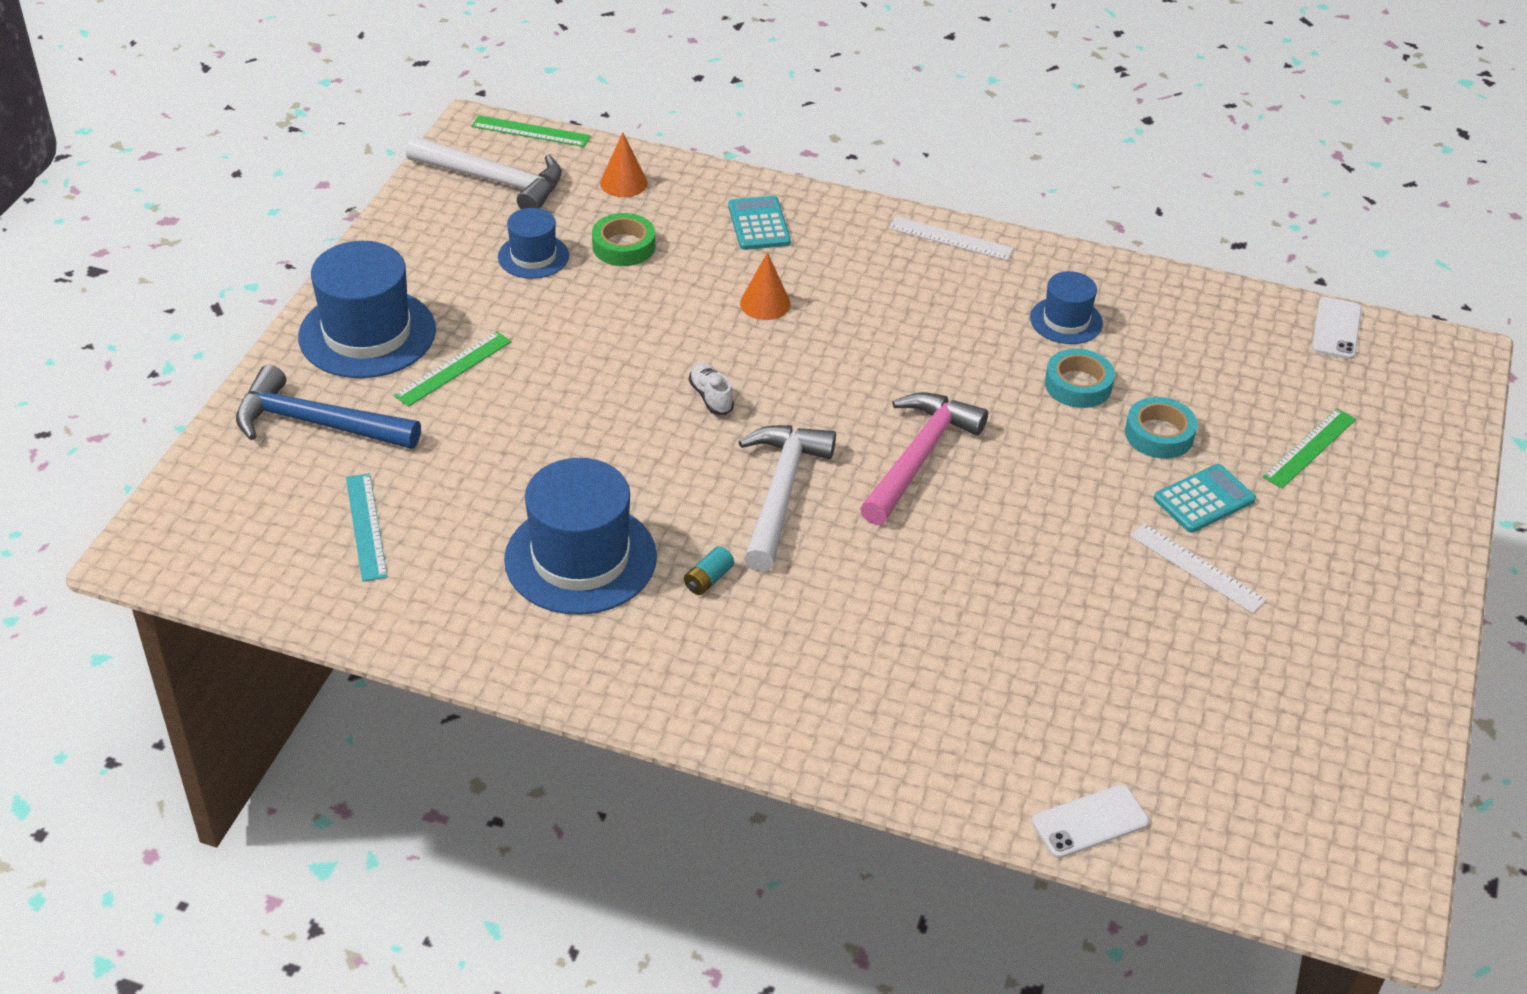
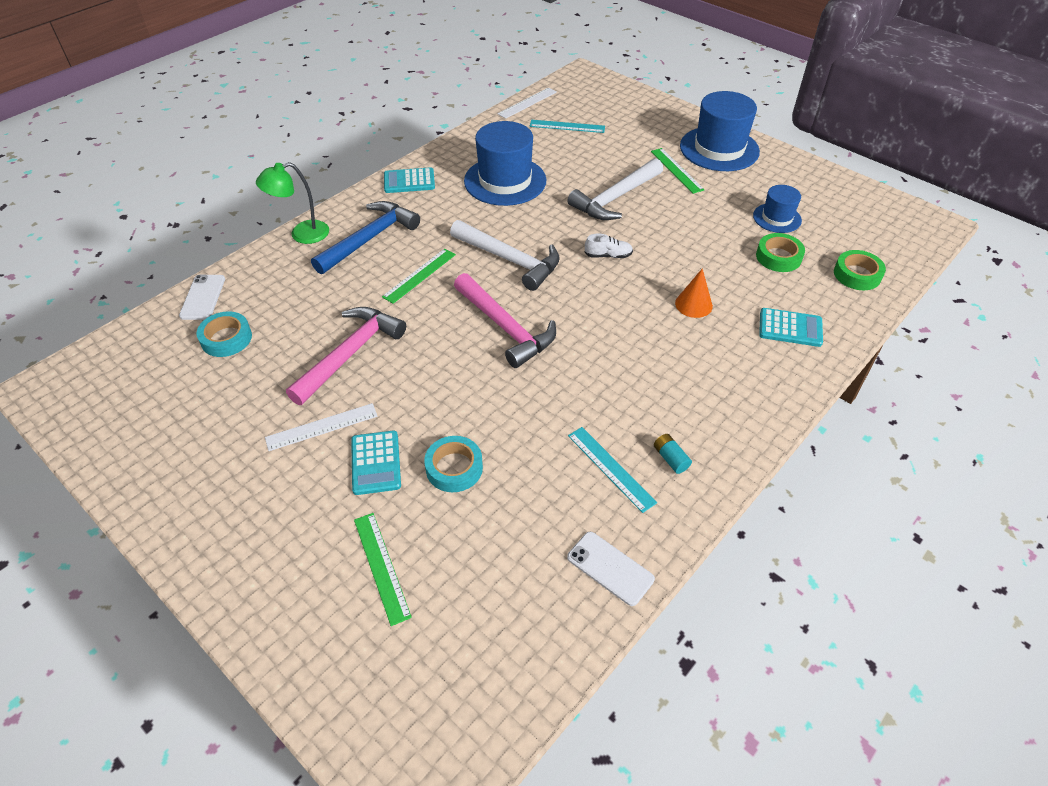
camera: 115 degrees right, 5 degrees up
blue hammer [236,365,421,449] -> blue hammer moved to [311,201,420,274]
white hammer [406,136,562,209] -> white hammer moved to [567,158,663,220]
green ruler [471,115,591,147] -> green ruler moved to [382,248,456,304]
orange cone [600,132,648,197] -> green tape [834,250,886,290]
turquoise battery [684,546,734,595] -> turquoise battery moved to [654,434,692,474]
white ruler [889,216,1014,260] -> white ruler moved to [497,87,557,119]
blue hat [1030,271,1103,344] -> turquoise ruler [568,427,657,513]
turquoise tape [1045,349,1115,408] -> turquoise tape moved to [196,311,252,357]
white phone [1312,297,1362,359] -> white phone moved to [567,532,655,606]
none -> green lamp [256,162,329,244]
none -> pink hammer [286,307,406,405]
none -> turquoise calculator [384,167,435,193]

